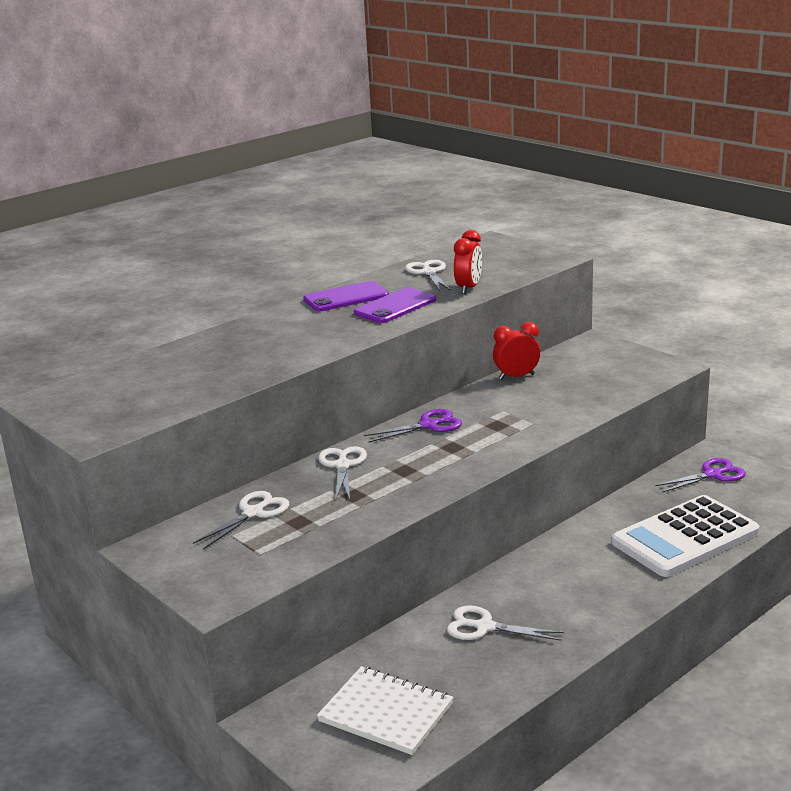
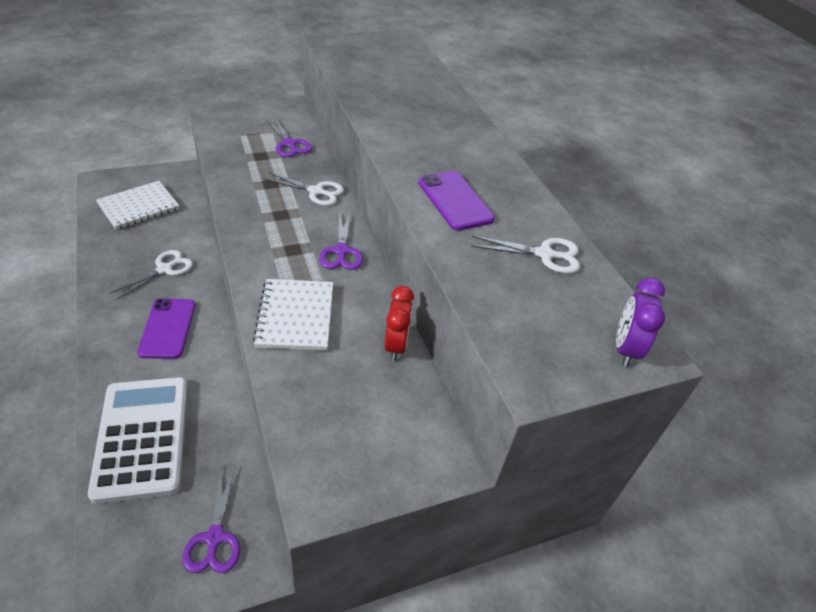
camera: 105 degrees right, 20 degrees up
white scissors [193,491,289,550] -> purple scissors [266,117,312,157]
purple phone [303,281,389,311] -> purple phone moved to [137,298,195,359]
red clock [454,230,482,294] -> none
none -> white notebook [253,279,333,350]
none -> purple clock [616,278,665,367]

